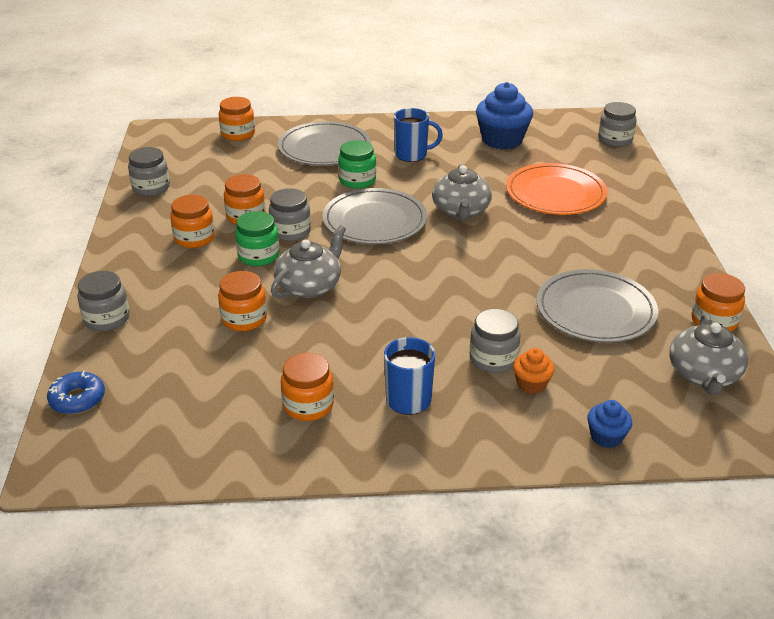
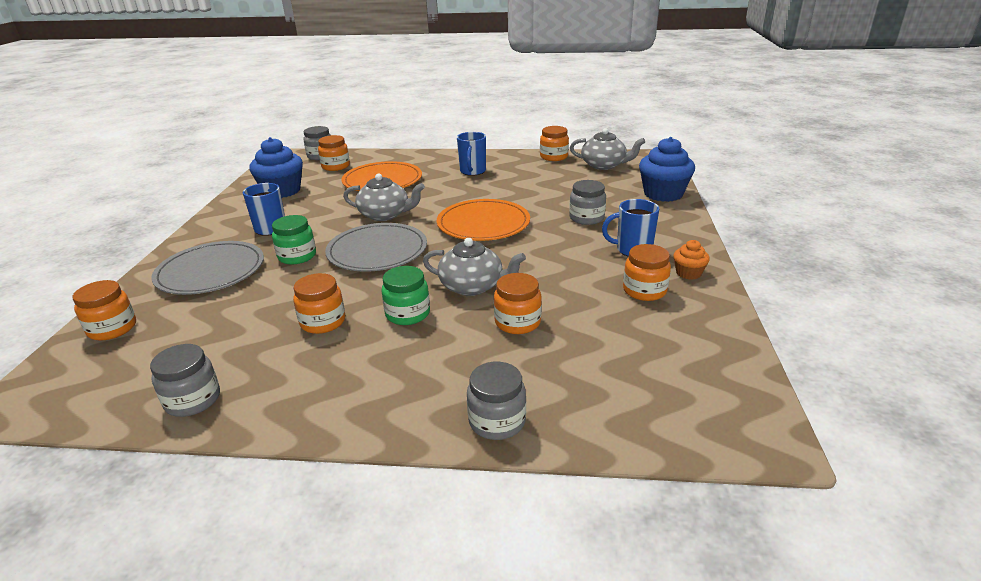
camera: 80 degrees left, 5 degrees down
blue donut [47,370,105,414] -> none
orange jar [170,195,215,248] -> orange jar moved to [318,135,350,171]
grey jar [269,188,311,241] -> none
grey teapot [271,225,346,299] -> grey teapot turned 150 degrees clockwise [423,238,526,296]
orange cupcake [513,348,555,394] -> orange cupcake moved to [673,240,710,280]
grey plate [536,269,658,343] -> none
blue cupcake [587,400,632,448] -> blue cupcake [639,137,695,202], size x1.98
none -> orange plate [437,199,530,241]
none -> blue mug [457,132,486,176]

